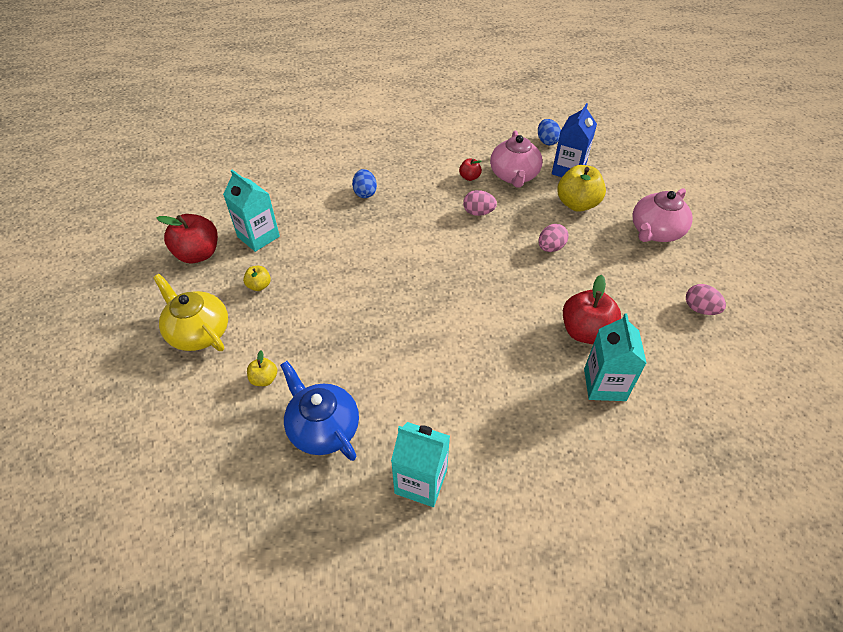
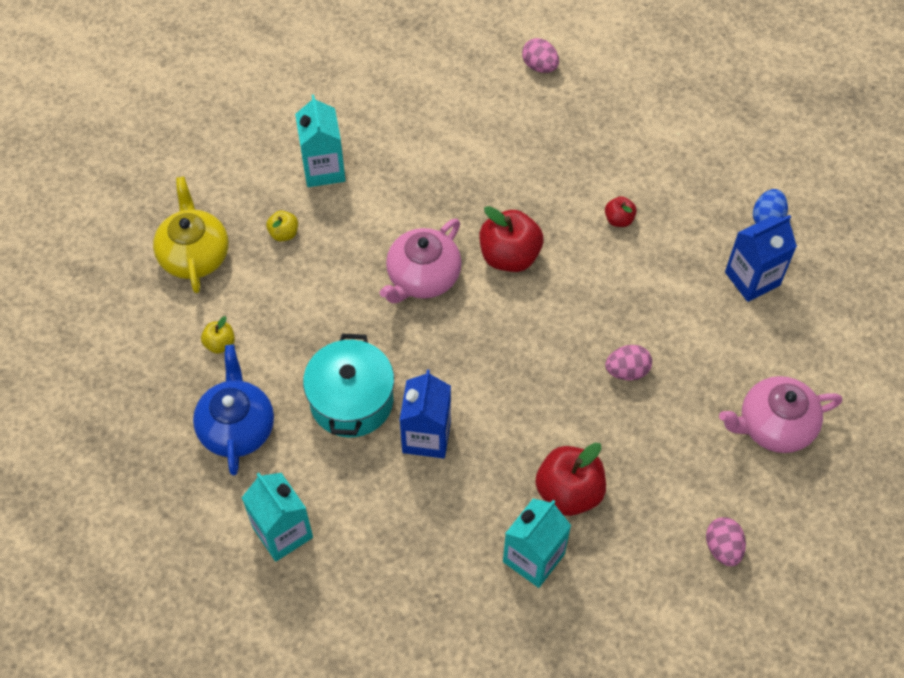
camera: 35 degrees right, 10 degrees up
red apple [157,214,218,263] -> red apple moved to [480,206,544,272]
blue egg [352,169,377,198] -> none
pink egg [463,190,497,216] -> pink egg moved to [522,38,559,73]
pink teapot [490,131,543,188] -> pink teapot moved to [380,219,462,303]
yellow apple [557,165,606,212] -> none
none -> turquoise pot [303,334,394,437]
none -> blue carton [399,370,451,459]

